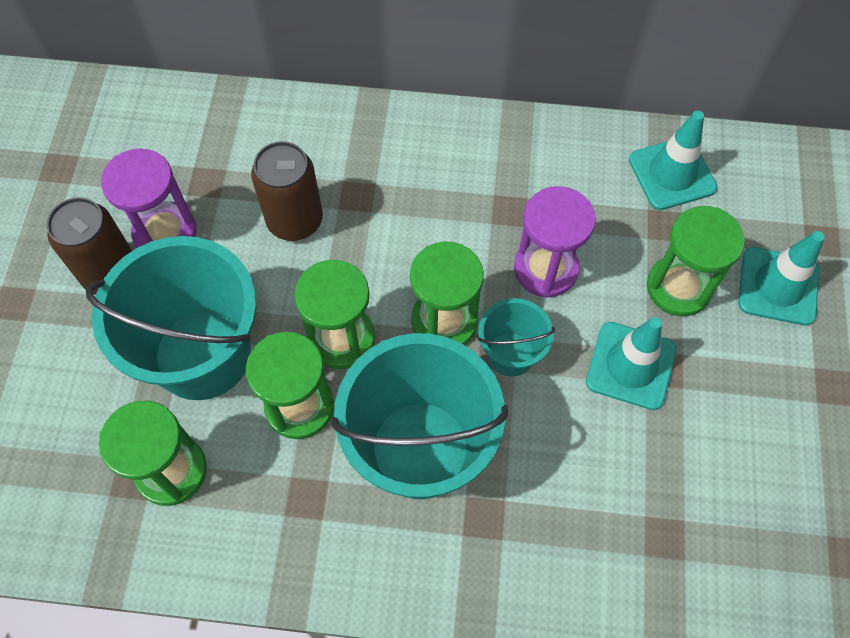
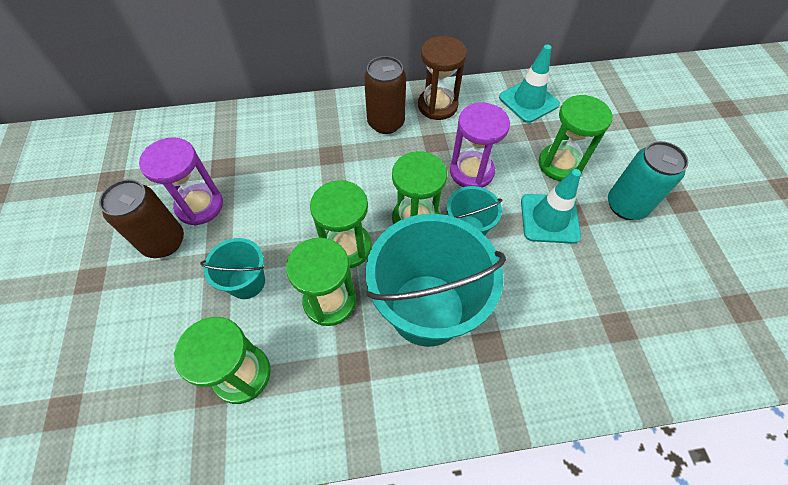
camera: 15 degrees left, 5 degrees down
turquoise bucket [86,236,256,400] -> turquoise bucket [200,238,265,299], size x0.49
brown can [251,141,323,241] -> brown can moved to [364,56,406,134]
turquoise traffic cone [738,231,825,326] -> none
none -> brown hourglass [418,36,467,120]
none -> turquoise can [608,141,688,220]

